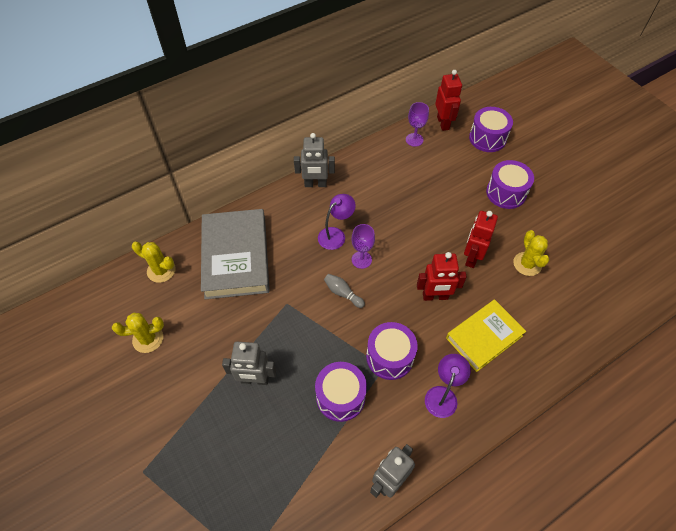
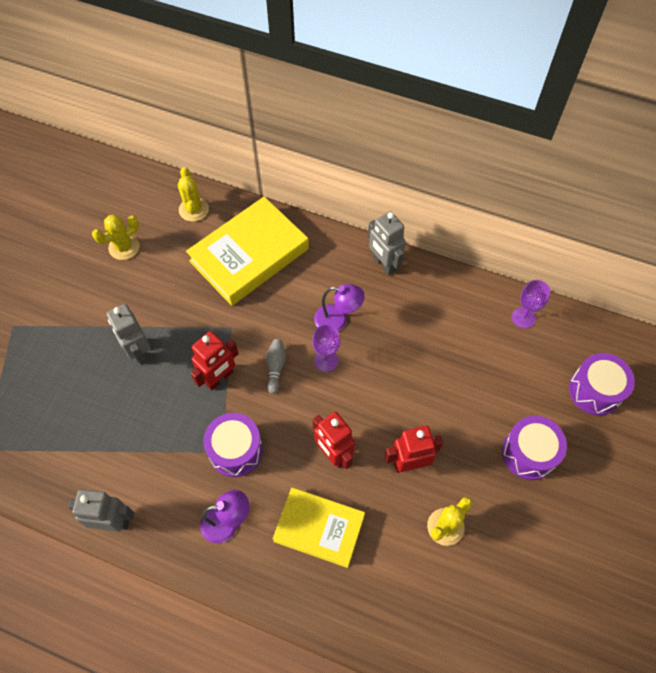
camera: 55 degrees right, 5 degrees up
yellow cactus [112,313,164,353] -> yellow cactus turned 75 degrees counterclockwise [92,214,140,260]
grey book [201,209,270,300] -> yellow book [186,197,309,306]
purple drum [315,362,367,422] -> none
red robot [435,70,462,131] -> red robot moved to [190,331,239,390]

